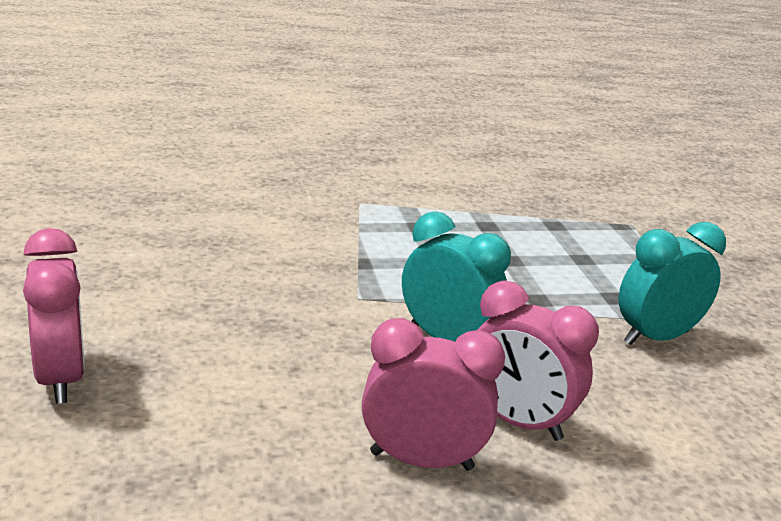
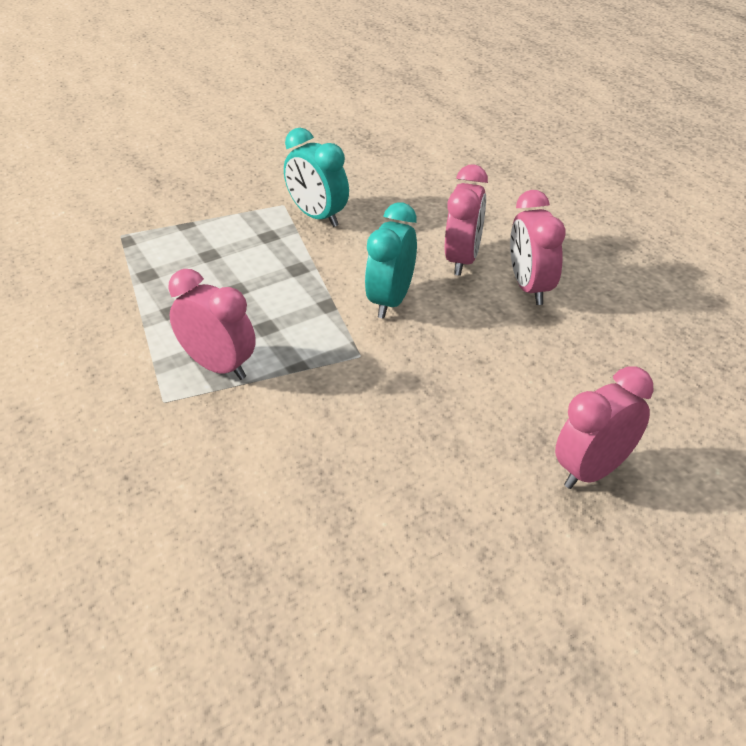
camera: 105 degrees left, 15 degrees up
none -> pink clock [168,269,256,380]

